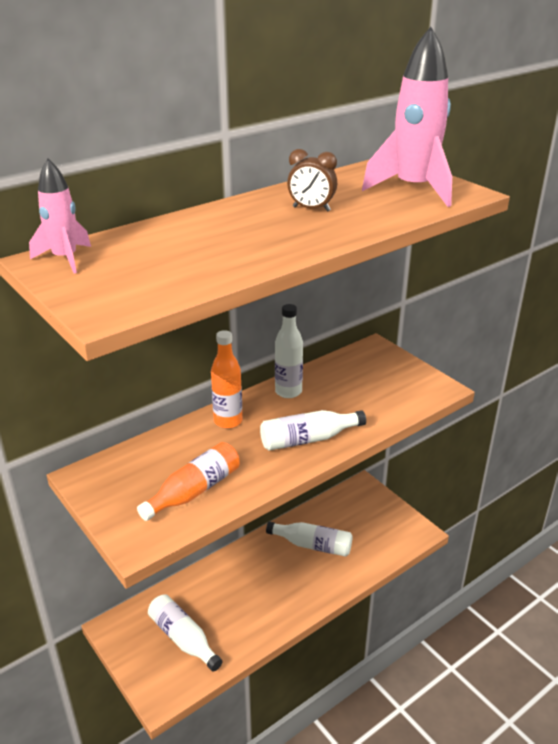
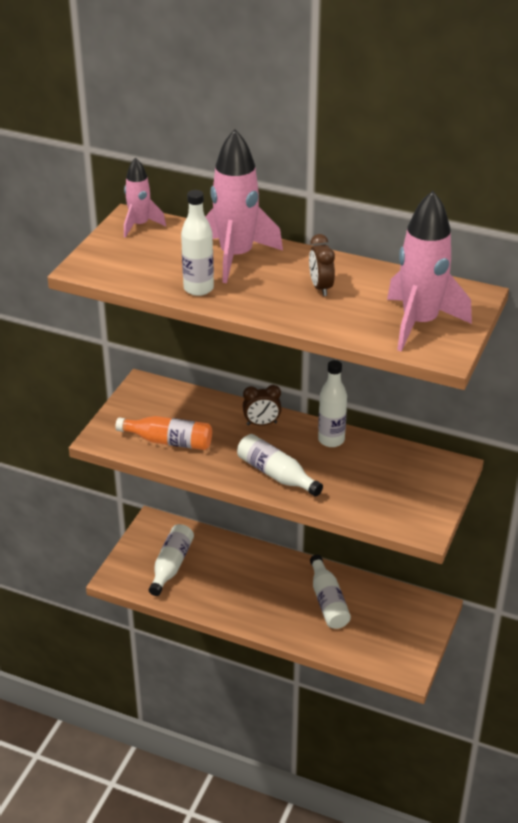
camera: 60 degrees right, 5 degrees up
orange bottle [211,330,242,429] -> brown clock [243,385,282,426]
none -> white bottle [181,190,214,296]
none -> pink rocket [205,129,283,283]

